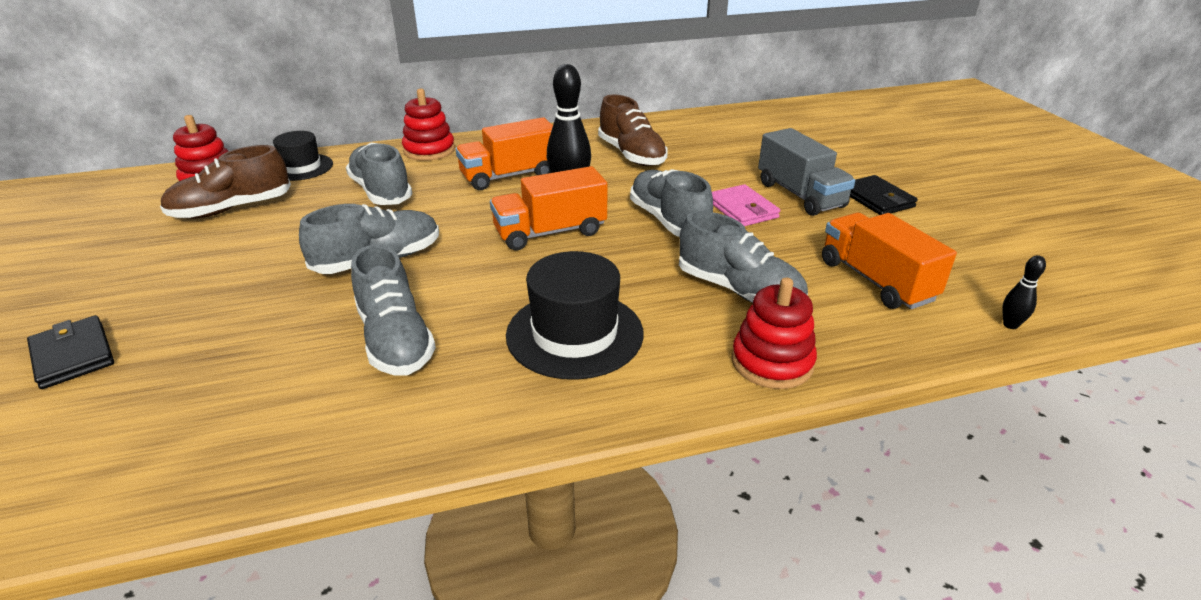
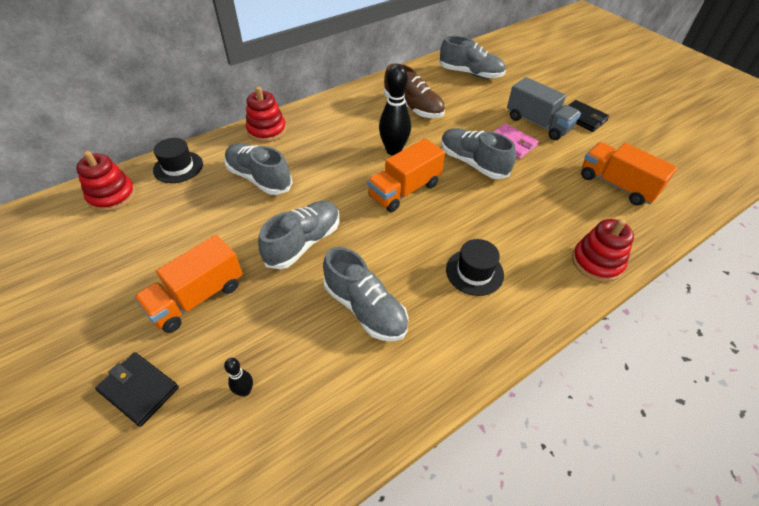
camera: 20 degrees left, 15 degrees up
brown shoe [160,145,291,219] -> none
orange truck [456,117,553,190] -> orange truck moved to [134,235,243,333]
black hat [506,251,644,380] -> black hat [446,239,504,296], size x0.64
grey shoe [679,211,808,303] -> grey shoe moved to [439,36,506,79]
black bowling pin [1002,255,1046,329] -> black bowling pin moved to [224,358,253,396]

